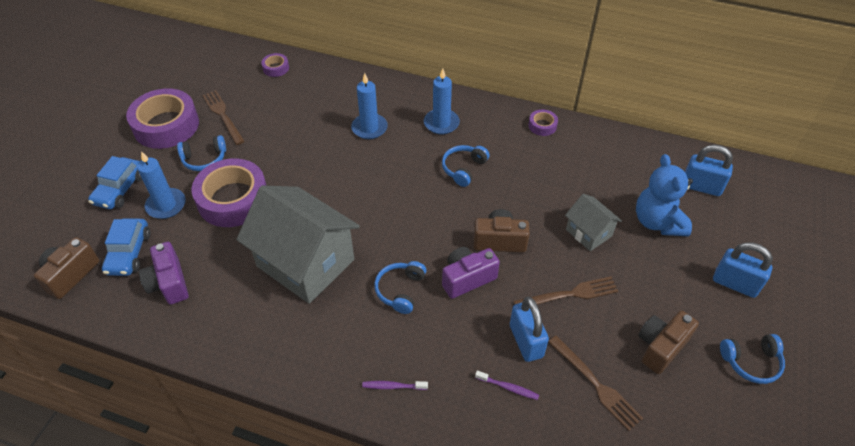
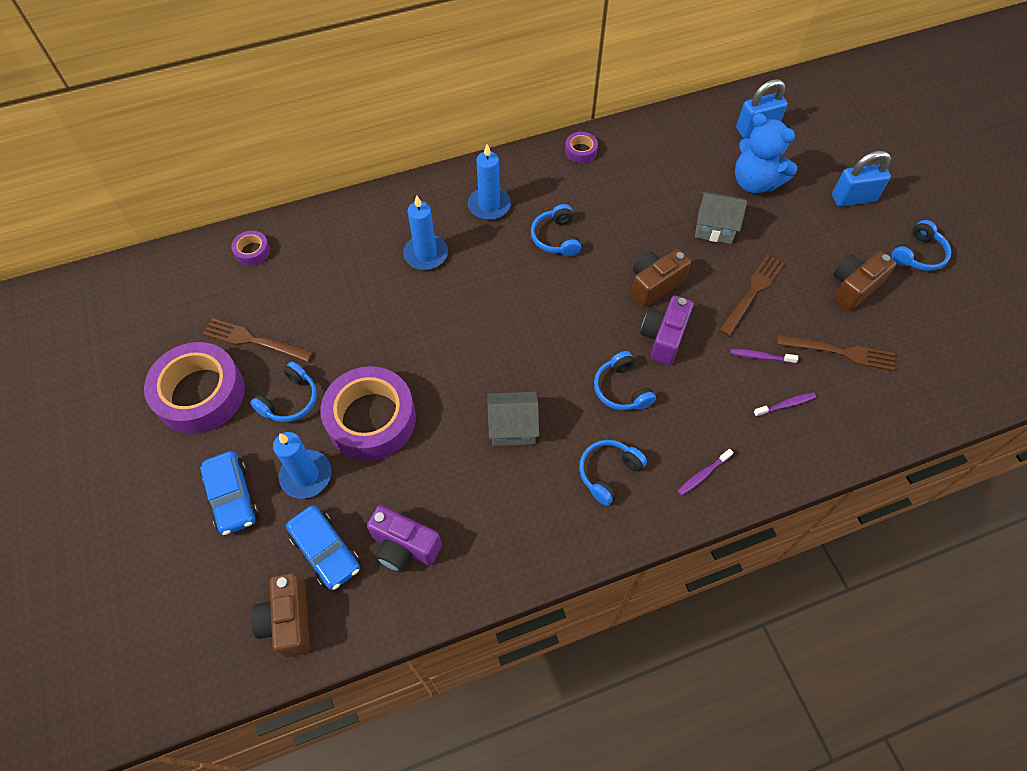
camera: 40 degrees left, 10 degrees up
grey house [236,185,360,304] -> grey house [488,392,539,446], size x0.49
blue padlock [510,297,549,362] -> purple toothbrush [730,349,798,364]
brown camera [638,311,699,374] -> brown camera turned 45 degrees clockwise [833,251,896,311]
none -> blue headphones [579,440,647,506]

